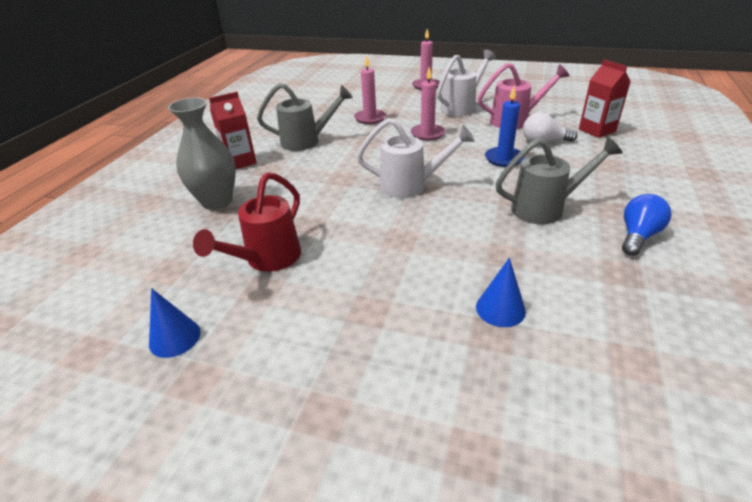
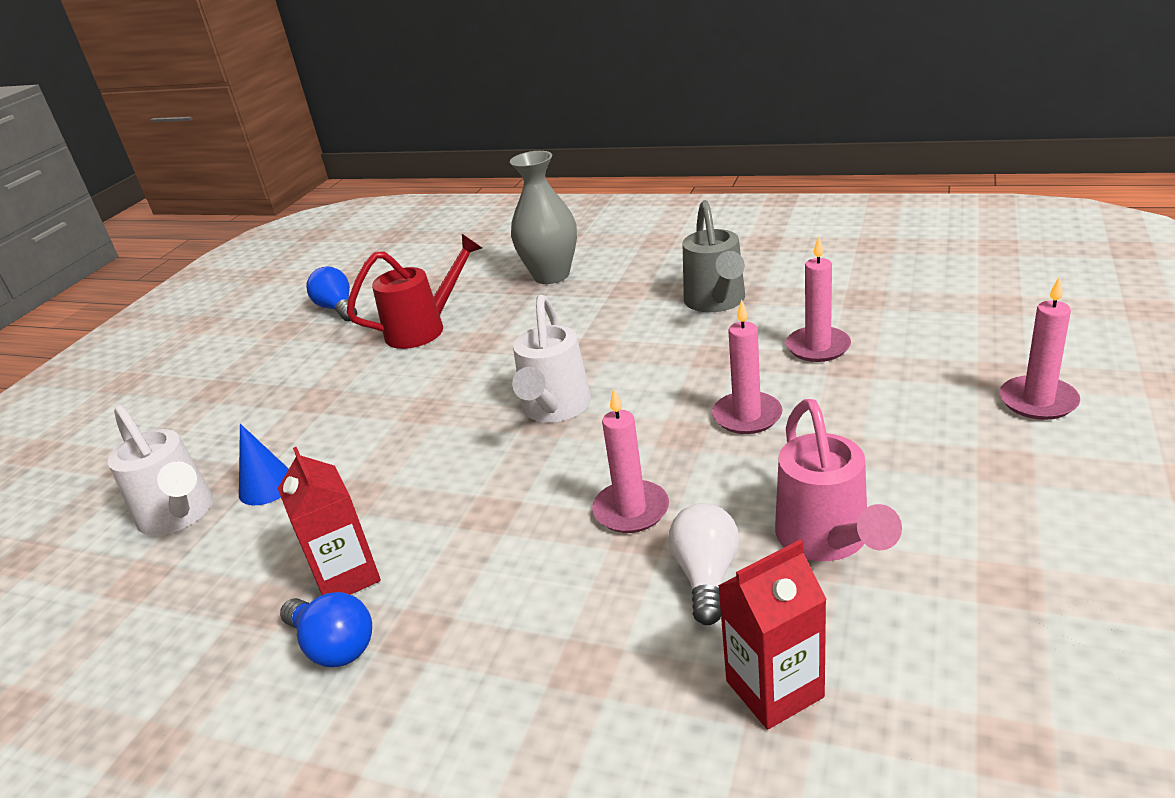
camera: 95 degrees right, 5 degrees down
blue cone [149,288,201,358] -> blue light bulb [306,266,357,321]
red watering can [193,172,301,272] -> red watering can turned 120 degrees clockwise [346,234,482,349]
red carton [209,92,257,169] -> red carton moved to [278,447,381,595]
white watering can [437,50,496,116] -> white watering can moved to [108,405,213,536]
blue candle [485,87,525,167] -> pink candle [592,388,669,533]
grey watering can [495,137,623,224] -> none

